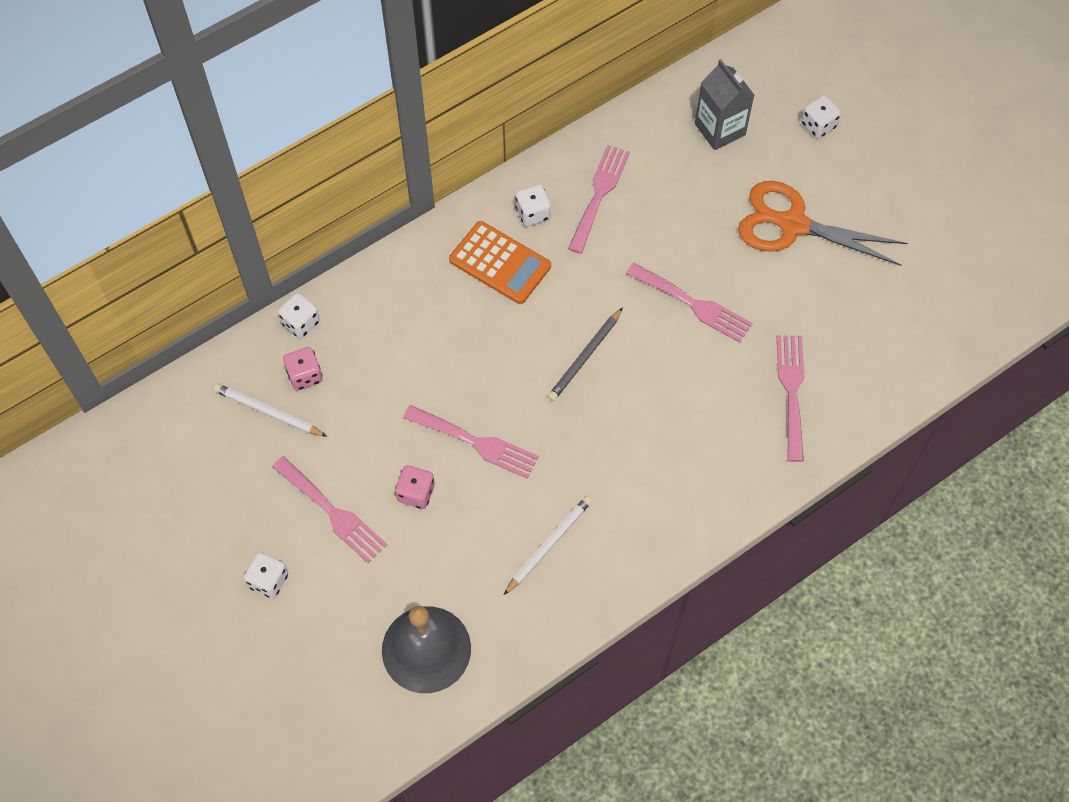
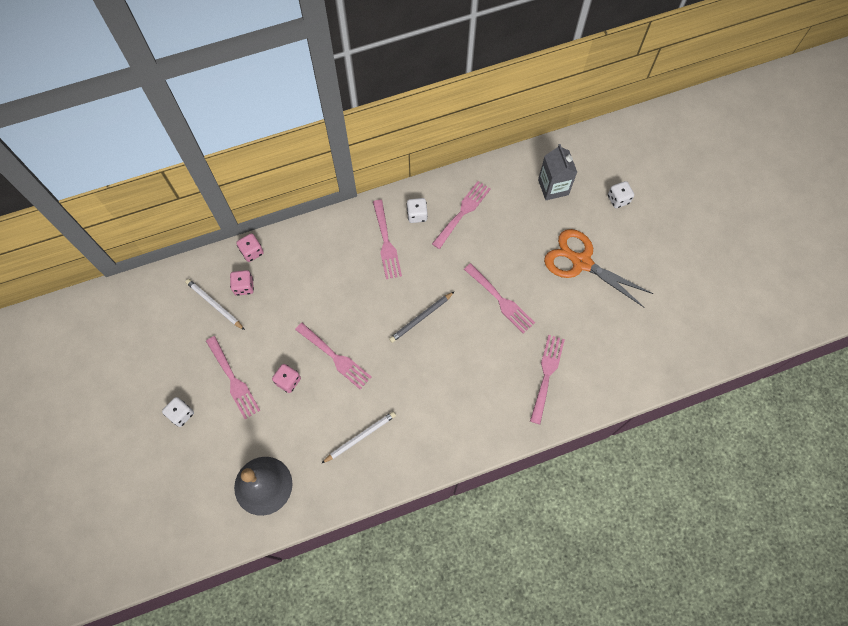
camera: 15 degrees right, 5 degrees up
white dice [278,293,320,338] -> pink dice [236,233,264,262]
orange calculator [449,221,551,304] -> pink fork [373,200,402,279]

